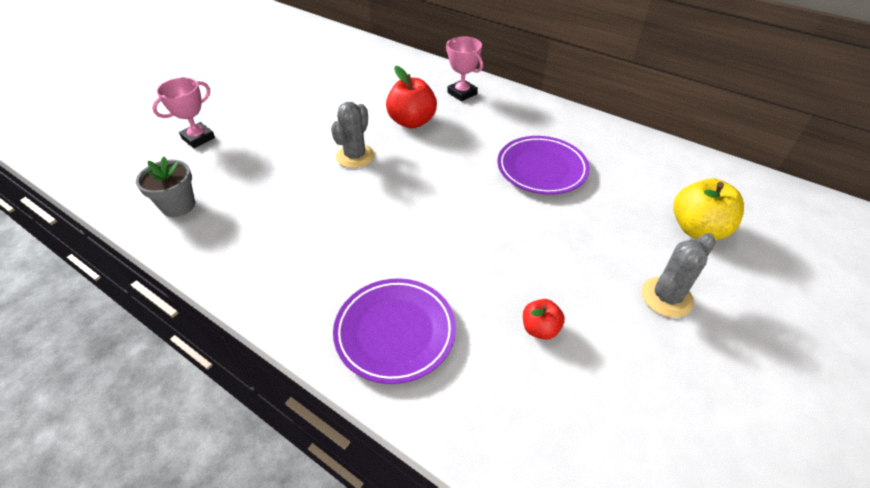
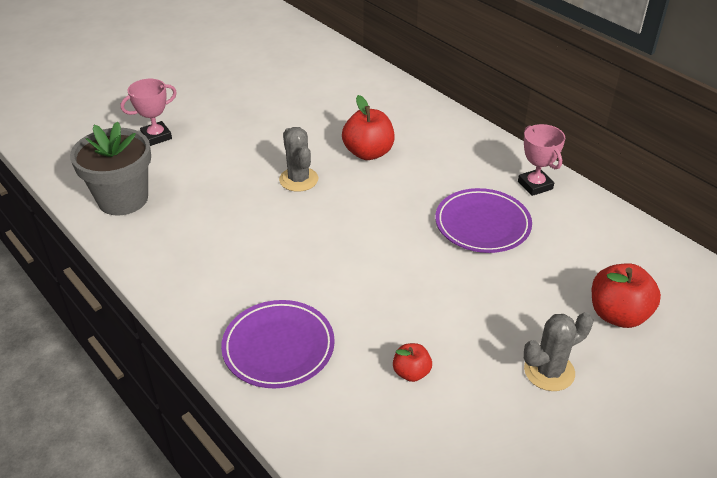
camera: 15 degrees right, 5 degrees down
grey flower pot [136,156,195,217] -> grey flower pot [70,122,151,216], size x1.63
grey cactus [331,102,375,168] -> grey cactus turned 60 degrees counterclockwise [279,127,318,192]
pink trophy [446,37,483,102] -> pink trophy moved to [518,124,565,196]
yellow apple [673,179,744,240] -> red apple [592,263,661,328]

